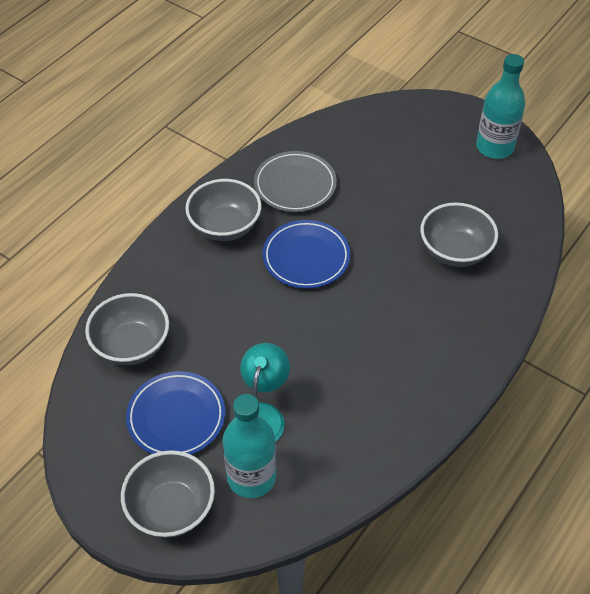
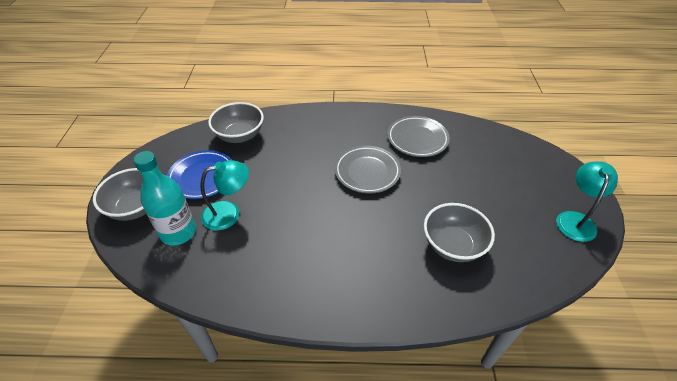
camera: 55 degrees right, 5 degrees down
grey bowl [185,179,261,241] -> none
blue plate [263,220,351,289] -> grey plate [335,146,401,193]
turquoise bottle [476,54,525,159] -> turquoise lamp [556,161,618,242]

